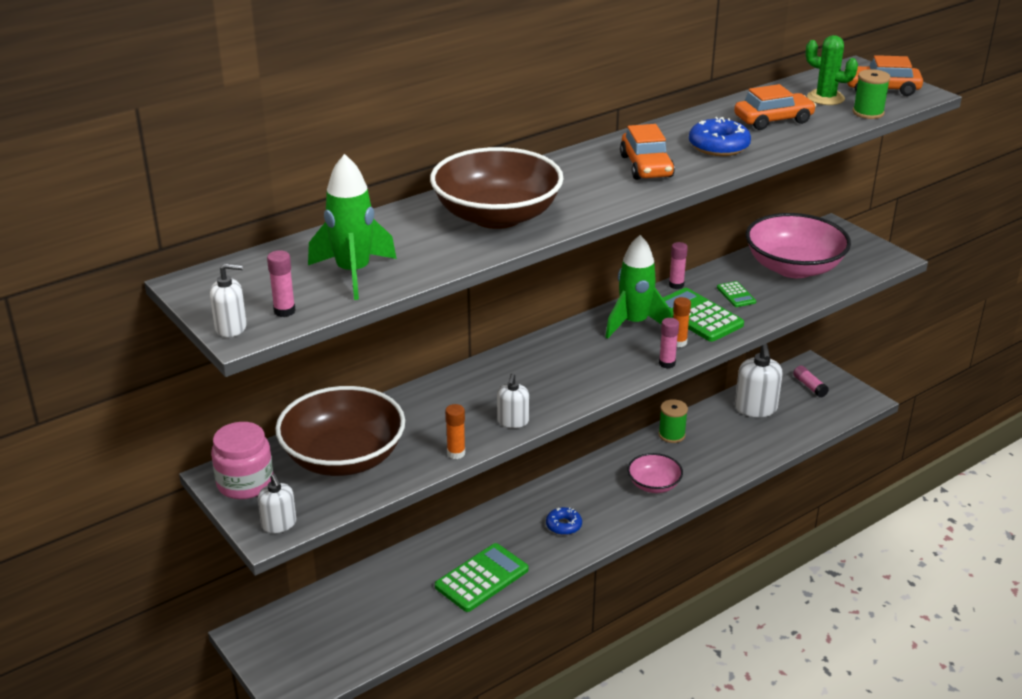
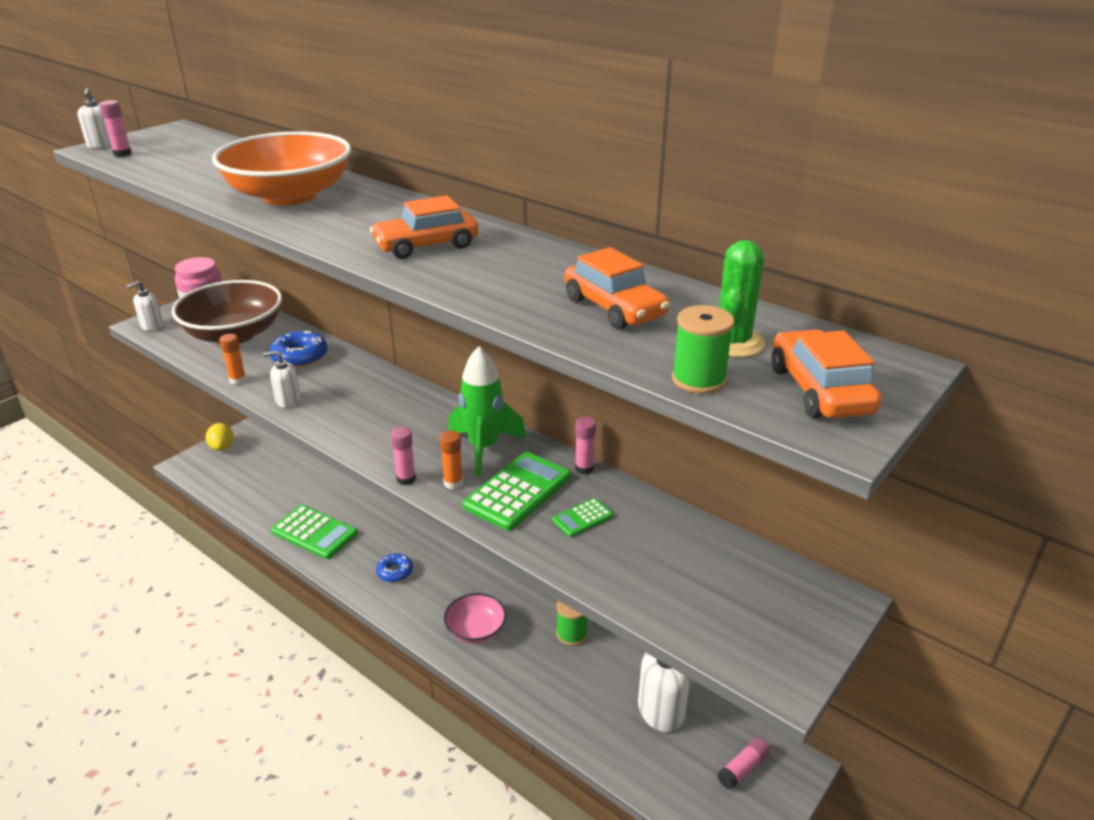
camera: 75 degrees right, 0 degrees up
green rocket [308,154,397,300] -> none
brown bowl [430,147,564,229] -> orange bowl [212,131,351,206]
blue donut [689,117,751,156] -> blue donut moved to [269,330,328,368]
pink bowl [746,213,851,278] -> none
none -> yellow lemon [205,423,234,451]

